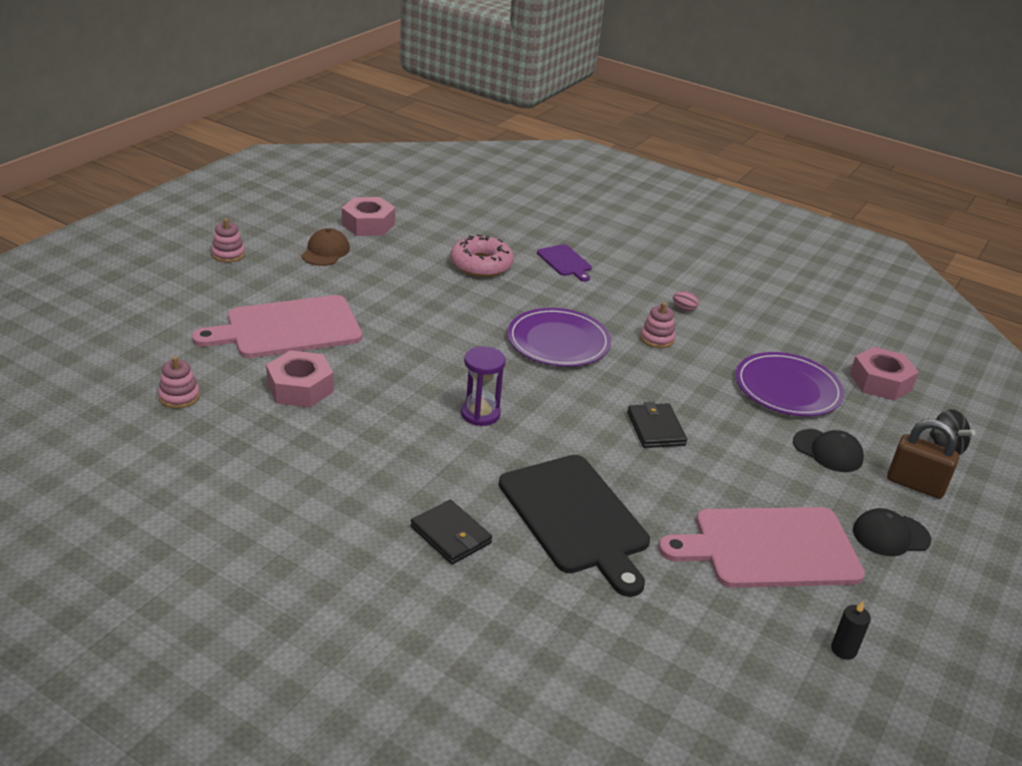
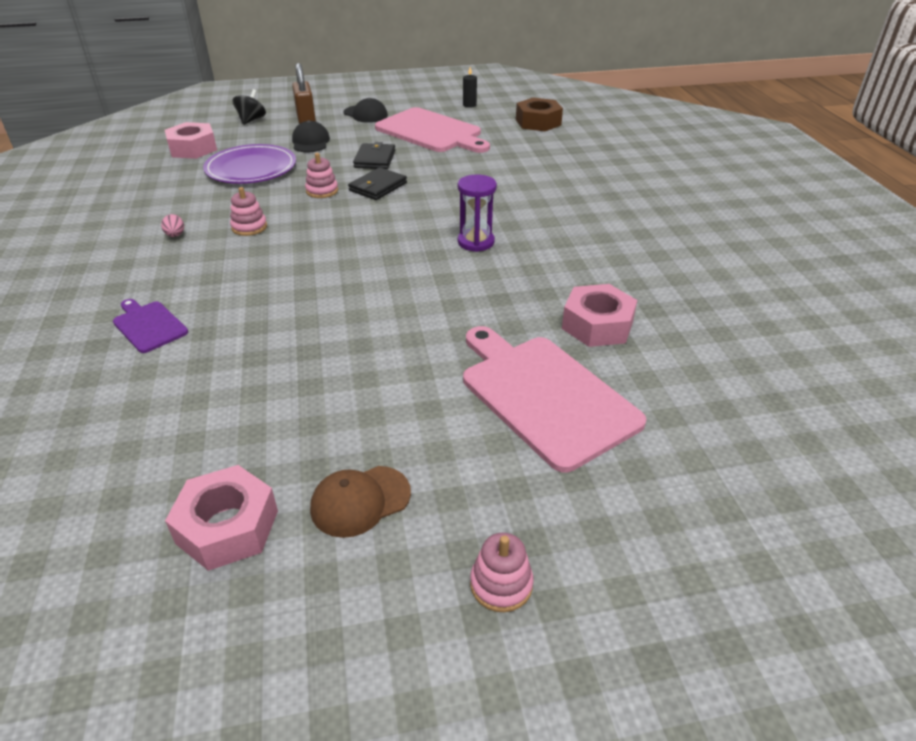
camera: 130 degrees left, 5 degrees up
pink stacking toy [158,356,200,409] -> pink stacking toy moved to [305,153,338,198]
pink cutting board [192,295,362,358] -> pink cutting board turned 150 degrees counterclockwise [463,326,647,473]
black wallet [410,500,492,564] -> black wallet moved to [353,142,395,169]
pink donut [450,234,514,277] -> none
black cutting board [499,455,650,597] -> none
purple plate [507,308,611,367] -> none
purple cutting board [537,244,592,282] -> purple cutting board turned 60 degrees counterclockwise [113,299,188,353]
none -> brown nut [516,98,563,131]

